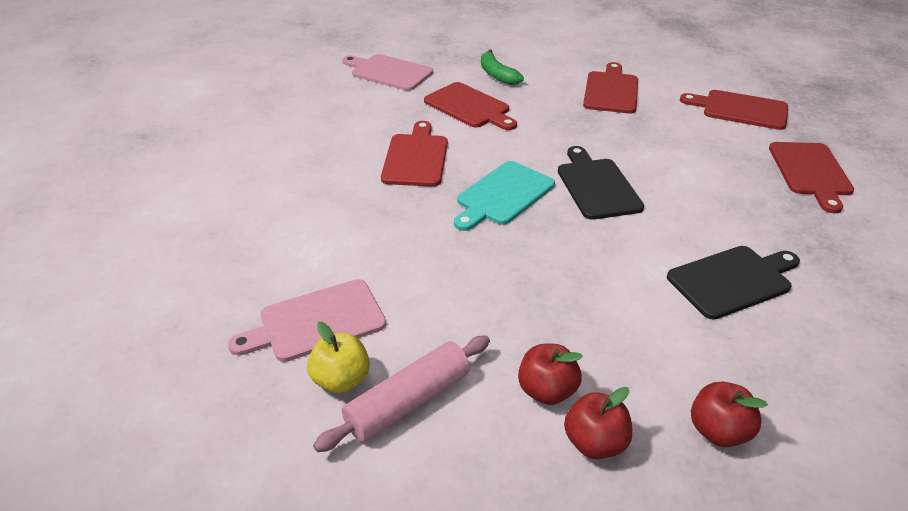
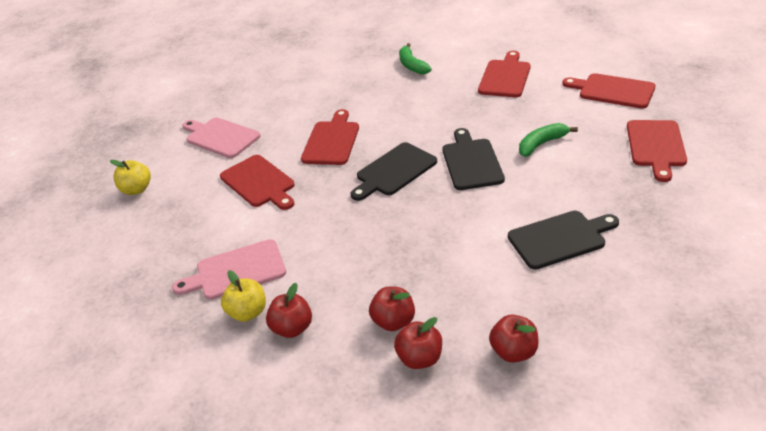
camera: 10 degrees right, 0 degrees up
pink rolling pin [313,335,490,452] -> red apple [266,283,312,338]
pink cutting board [342,54,433,91] -> pink cutting board moved to [182,118,260,158]
red cutting board [424,82,517,130] -> red cutting board moved to [220,155,295,210]
turquoise cutting board [454,161,555,231] -> black cutting board [350,142,437,201]
none -> yellow apple [110,160,151,195]
none -> green banana [519,123,578,157]

